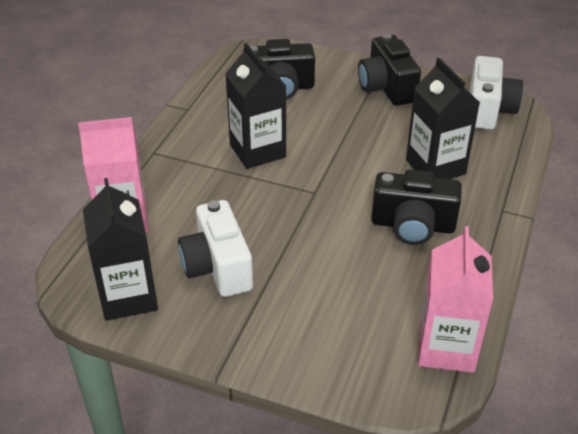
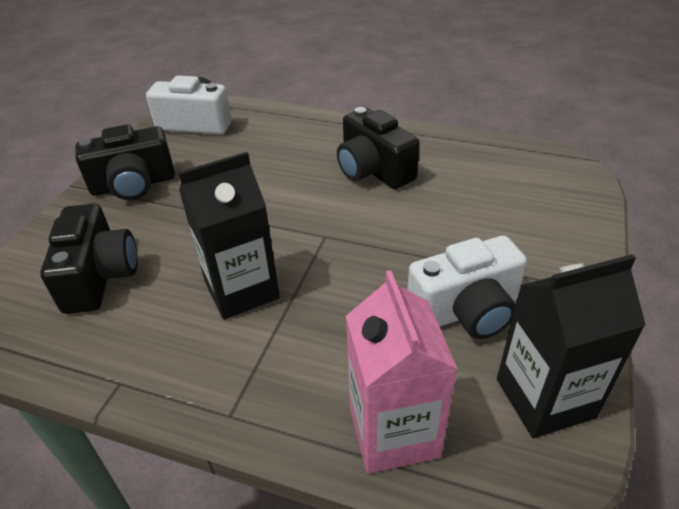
camera: 90 degrees left, 0 degrees up
black camera [371,170,462,245] -> black camera turned 135 degrees clockwise [337,107,420,189]
black carton [406,58,480,179] -> none
pink carton [418,226,493,373] -> none

